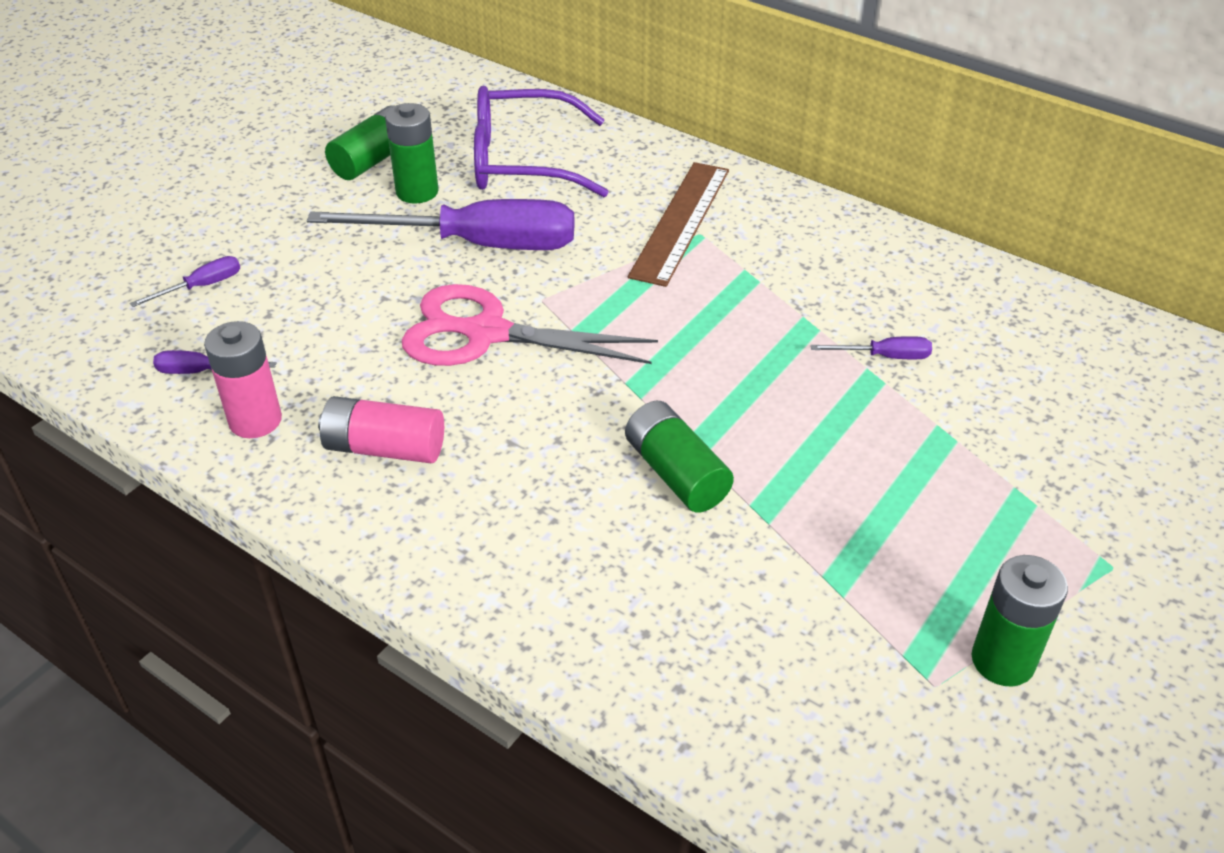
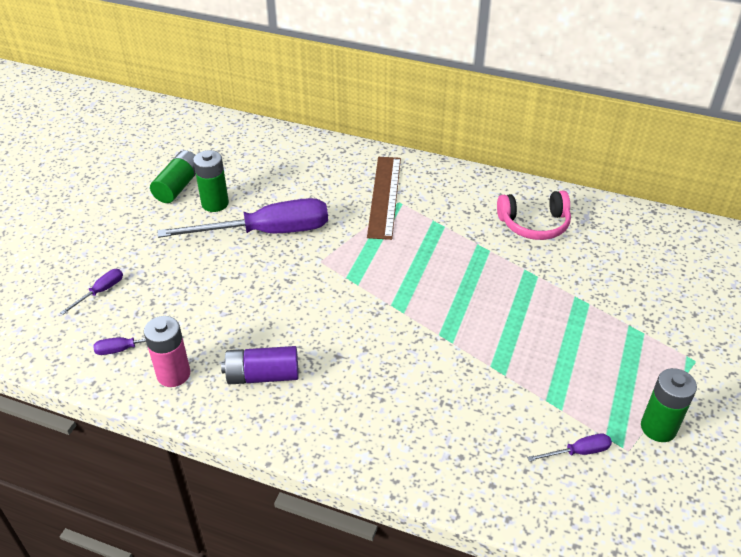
camera: 15 degrees left, 0 degrees up
pink battery [318,396,444,463] -> purple battery [221,346,299,385]
pink scissors [402,284,658,366] -> none
purple glasses [474,86,609,197] -> none
green battery [625,401,734,512] -> none
purple screwdriver [811,336,932,359] -> purple screwdriver moved to [527,434,612,462]
none -> pink headphones [497,191,571,240]

